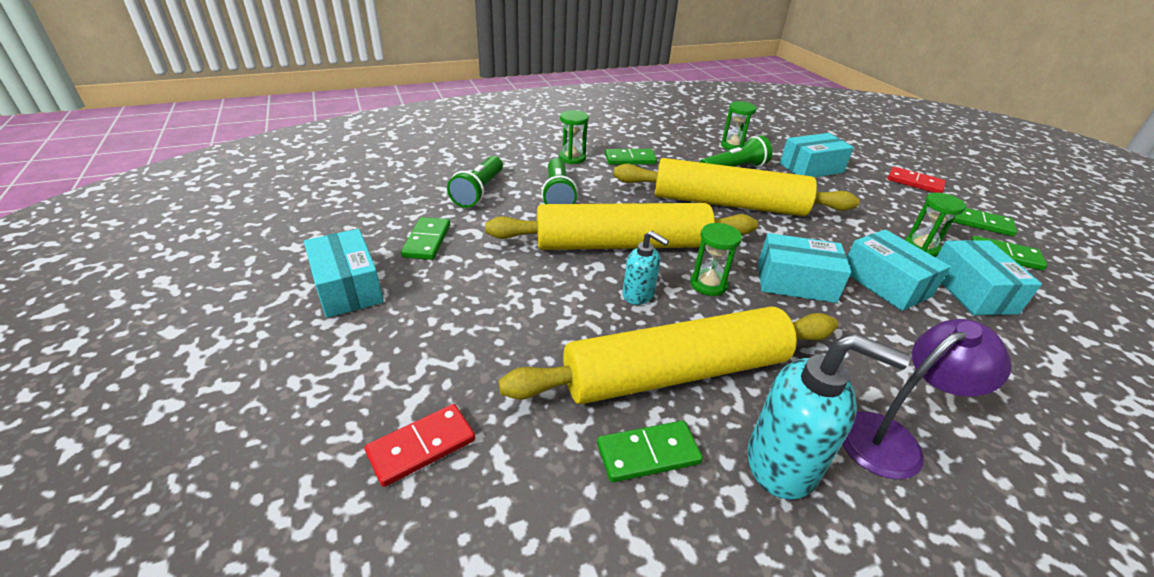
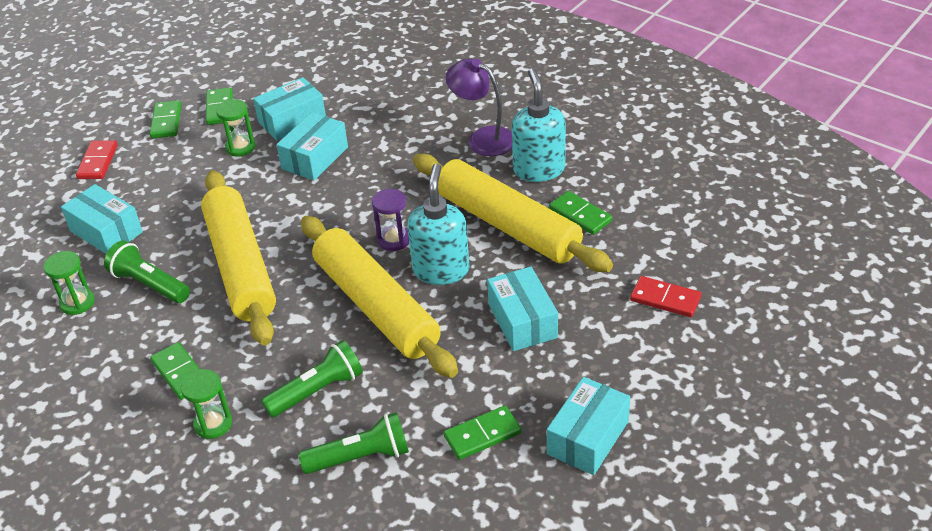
camera: 115 degrees left, 5 degrees up
turquoise soap dispenser [622,231,669,305] -> turquoise soap dispenser [407,164,469,285], size x1.72
green hourglass [690,223,742,296] -> purple hourglass [372,189,409,251]
turquoise box [758,233,851,303] -> turquoise box moved to [487,267,558,351]

